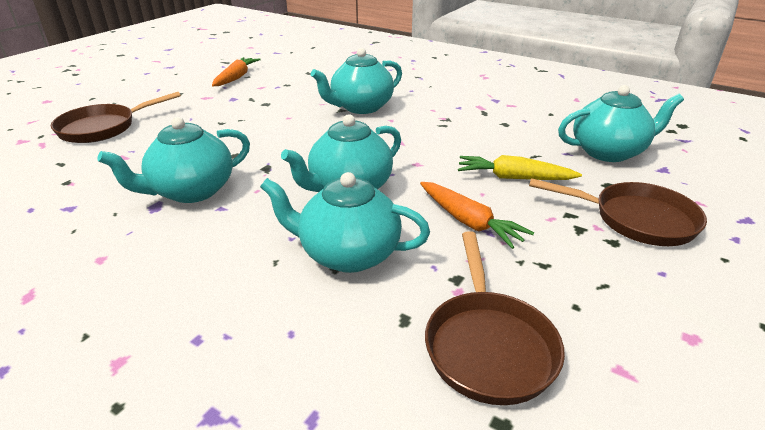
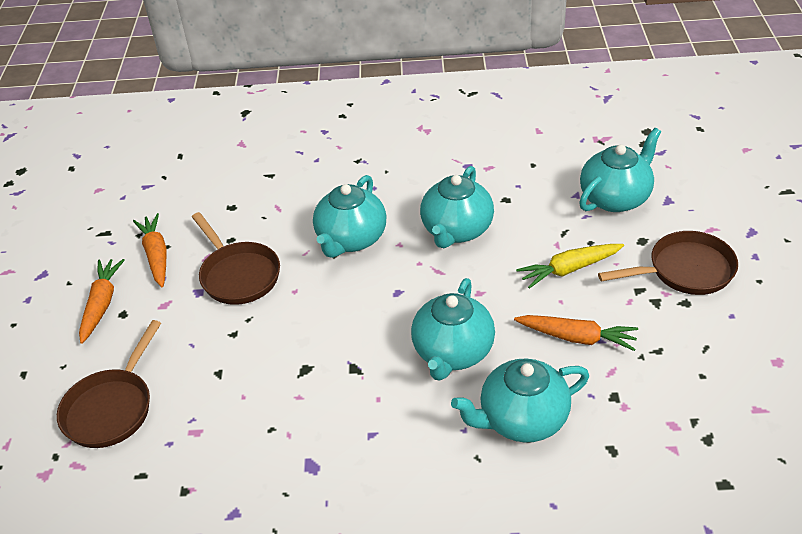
camera: 30 degrees left, 10 degrees up
turquoise teapot [97,117,250,203] -> turquoise teapot moved to [420,166,494,249]
brown pan [425,231,565,405] -> brown pan moved to [192,212,280,305]
none -> orange carrot [79,259,125,344]

